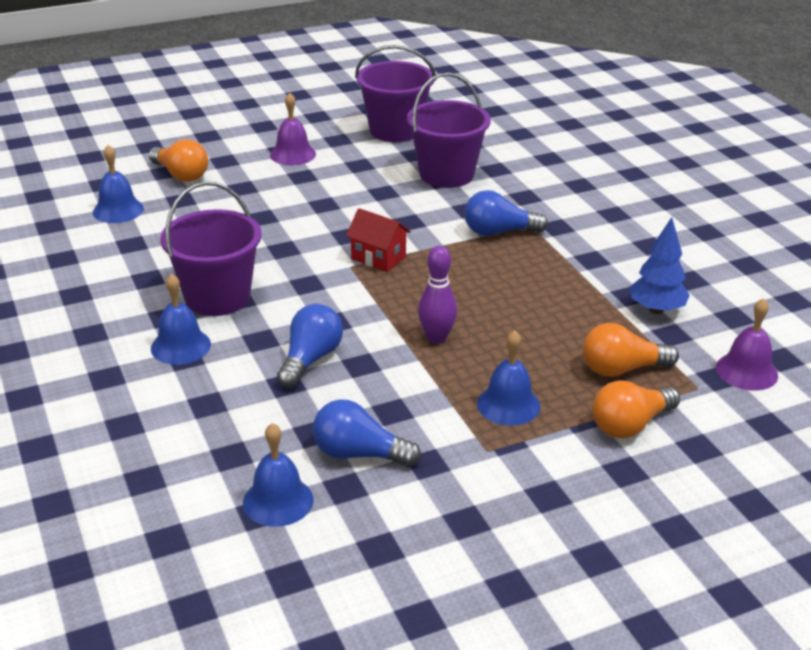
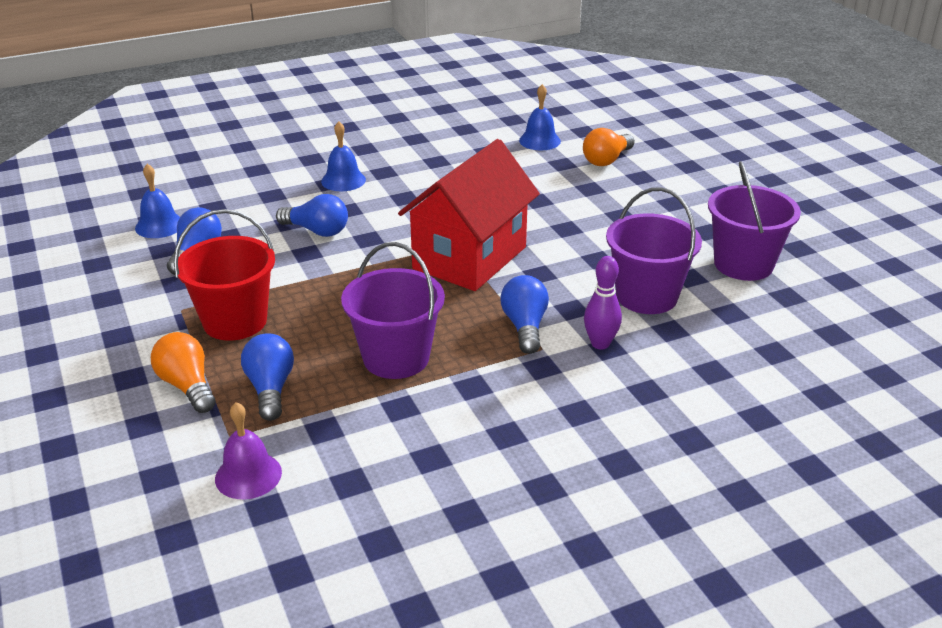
camera: 90 degrees right, 0 degrees up
purple bucket [160,181,262,316] -> purple bucket moved to [341,242,445,379]
purple bell [270,93,316,165] -> none
red house [346,208,411,272] -> red house [398,139,540,291], size x2.34
purple bowling pin [418,245,457,344] -> purple bowling pin moved to [584,256,622,349]
blue bell [477,330,541,426] -> red bucket [174,209,275,341]
orange light bulb [583,323,679,377] -> blue light bulb [241,333,294,421]
blue tree [630,217,690,314] -> none

